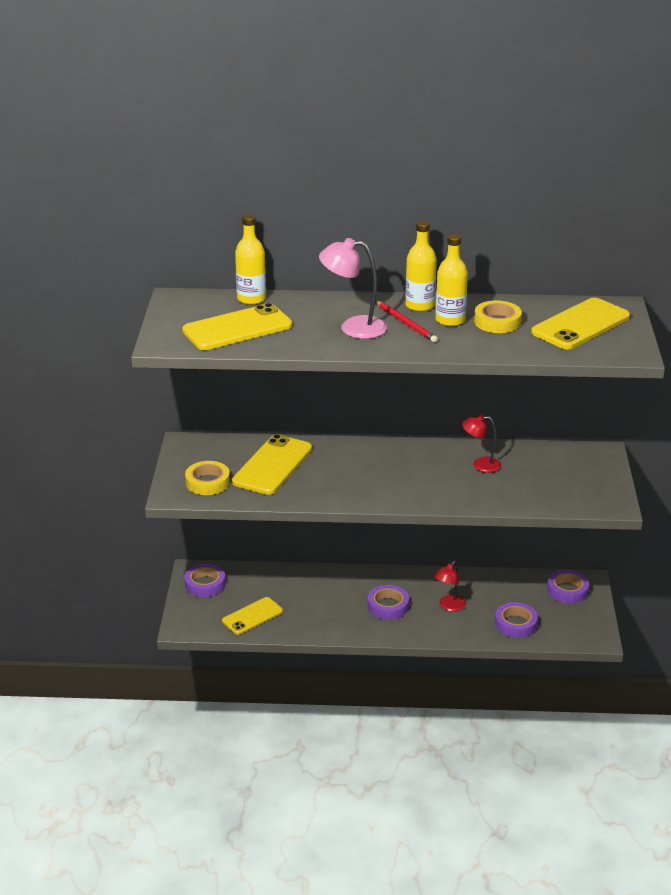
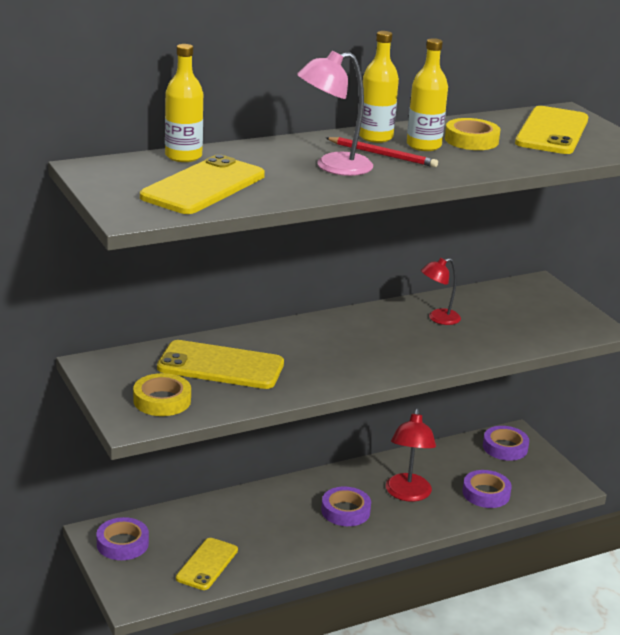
camera: 30 degrees left, 5 degrees down
yellow phone [232,434,312,495] -> yellow phone turned 75 degrees counterclockwise [157,340,284,389]
red lamp [434,561,466,612] -> red lamp [386,408,436,502], size x1.52

